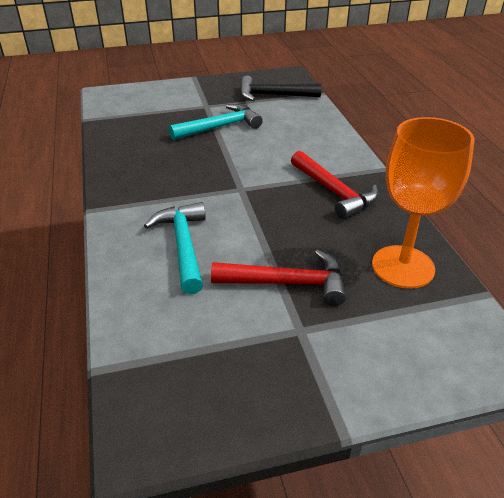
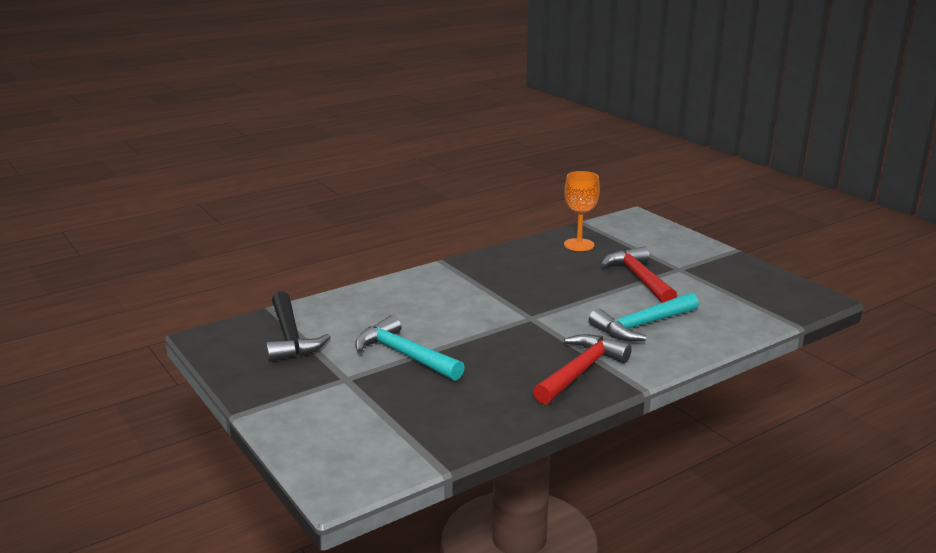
camera: 110 degrees left, 15 degrees down
red hammer [291,151,379,219] -> red hammer moved to [533,334,632,405]
orange goblet [372,117,475,289] -> orange goblet [564,171,600,251], size x0.64

